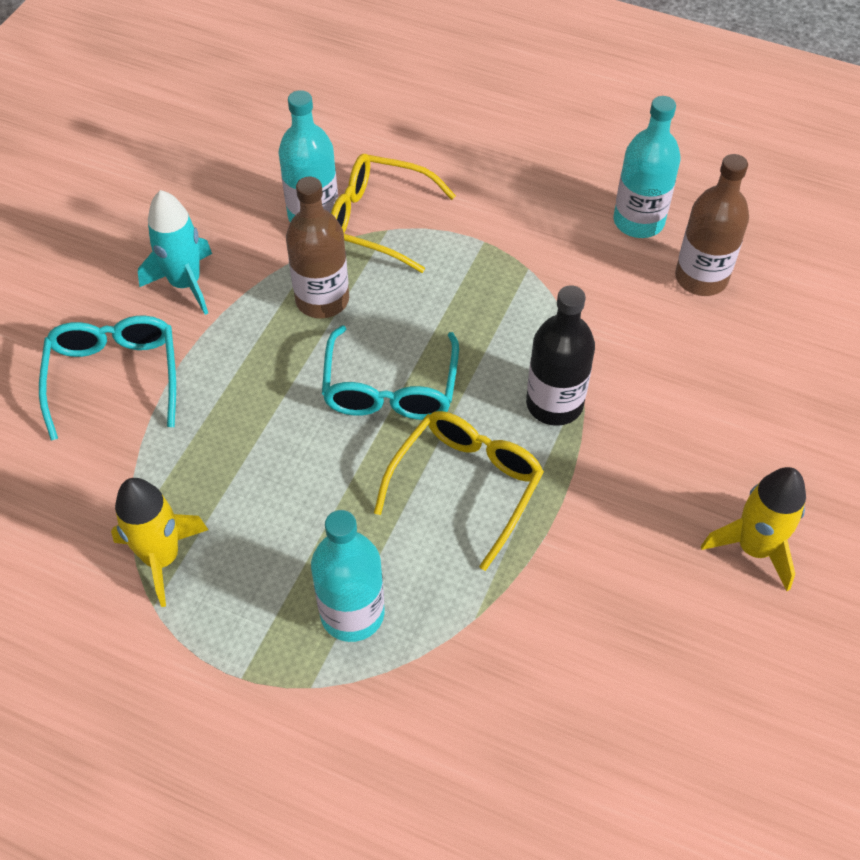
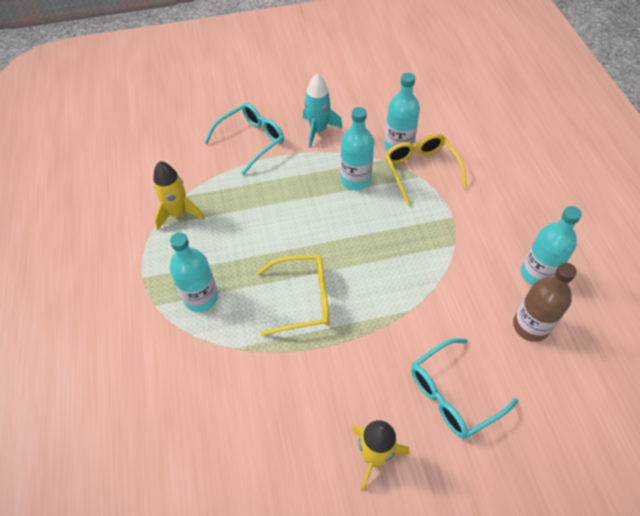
camera: 55 degrees right, 0 degrees up
brown bottle [286,177,349,318] -> turquoise bottle [340,107,374,190]
turquoise glasses [322,325,459,420] -> turquoise glasses moved to [411,338,518,439]
black bottle [526,285,595,426] -> none

